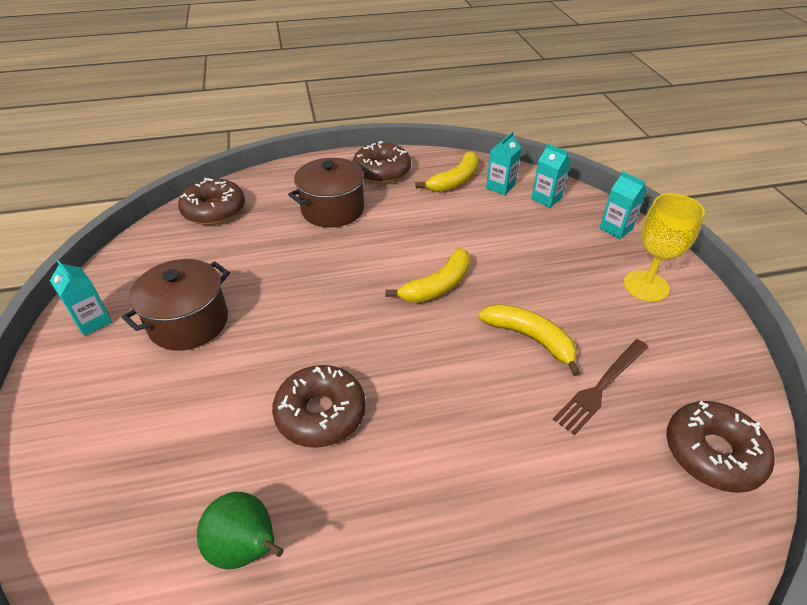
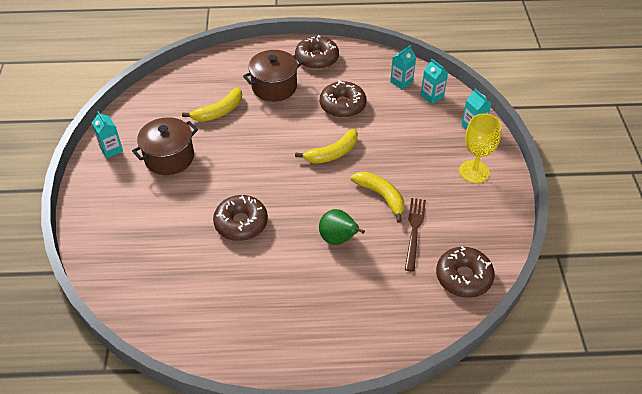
camera: 10 degrees right, 5 degrees up
brown donut [178,178,245,225] -> brown donut moved to [320,80,367,118]
green pear [197,492,284,570] -> green pear moved to [319,209,365,245]
yellow banana [415,151,479,192] -> yellow banana moved to [182,87,242,122]
brown fork [553,339,648,435] -> brown fork turned 135 degrees clockwise [405,198,426,272]

